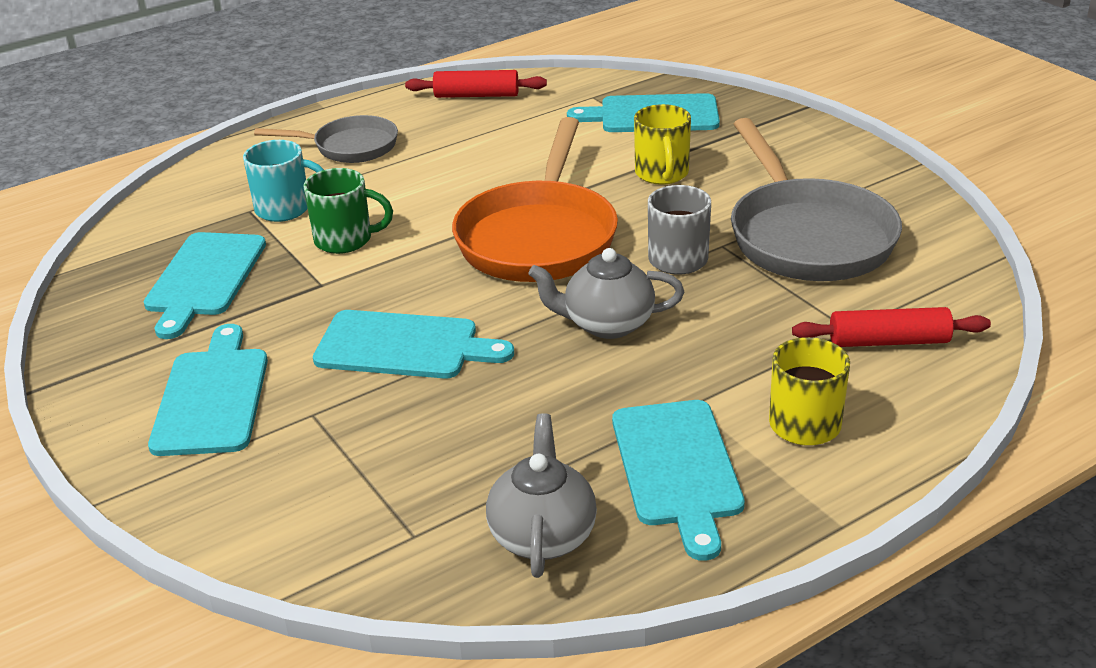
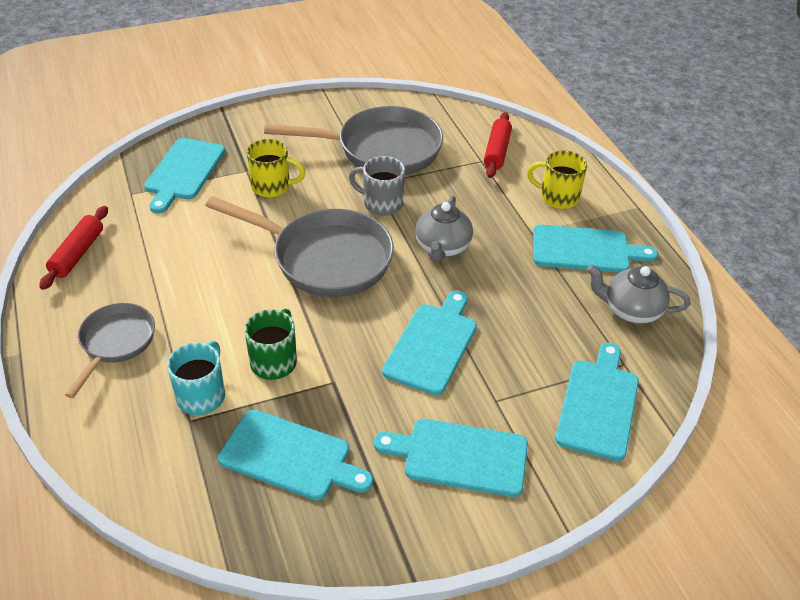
camera: 80 degrees left, 10 degrees up
orange pan [452,117,618,282] -> grey pan [205,196,394,297]
none -> turquoise cutting board [555,342,639,461]

